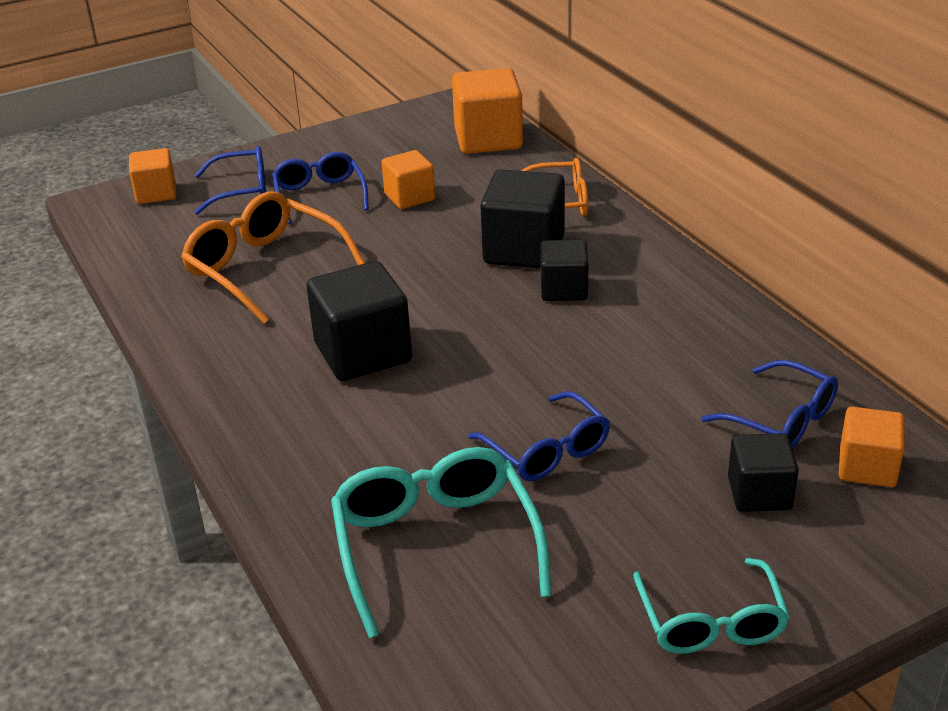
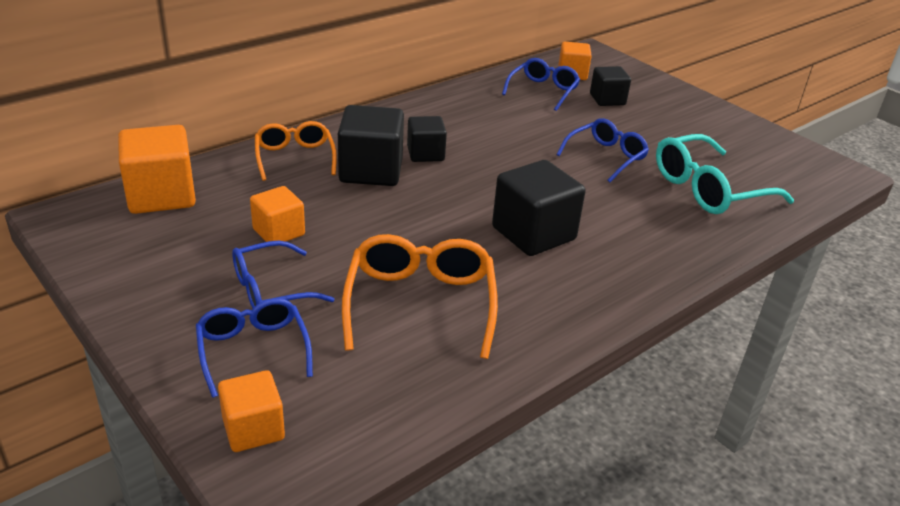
camera: 105 degrees left, 0 degrees up
orange glasses [181,192,365,324] -> orange glasses turned 150 degrees clockwise [342,234,498,359]
turquoise glasses [633,558,790,654] -> none

